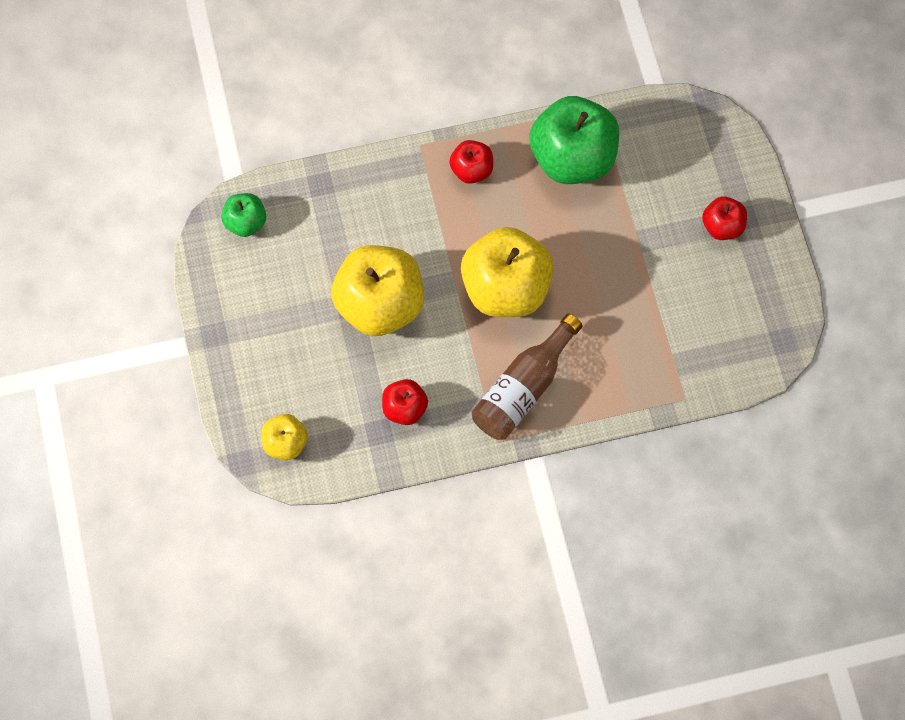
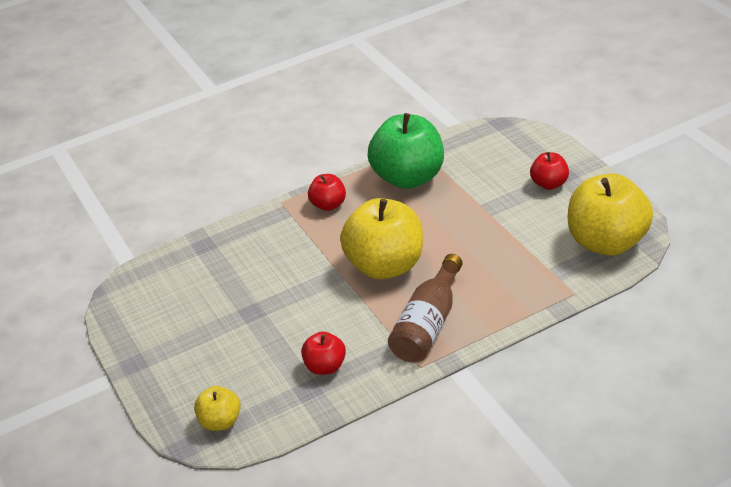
camera: 10 degrees left, 30 degrees down
green apple [221,193,266,237] -> none
yellow apple [331,245,424,336] -> yellow apple moved to [568,174,653,256]

